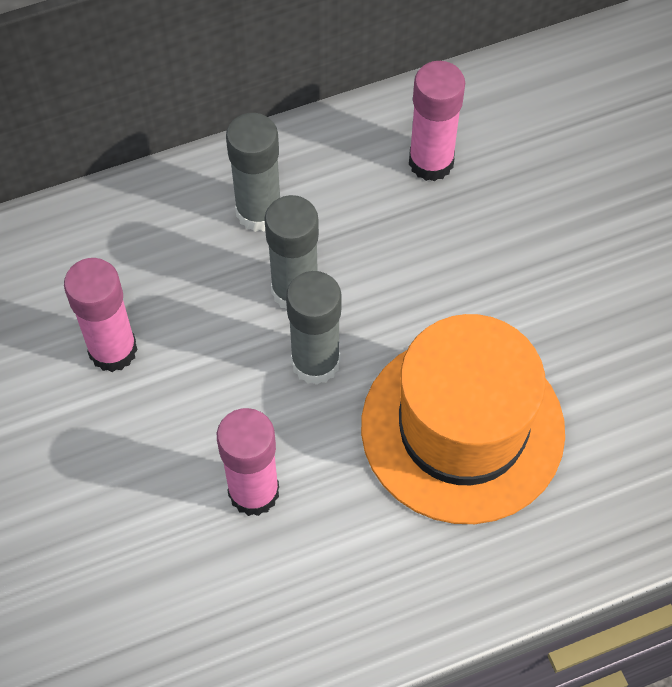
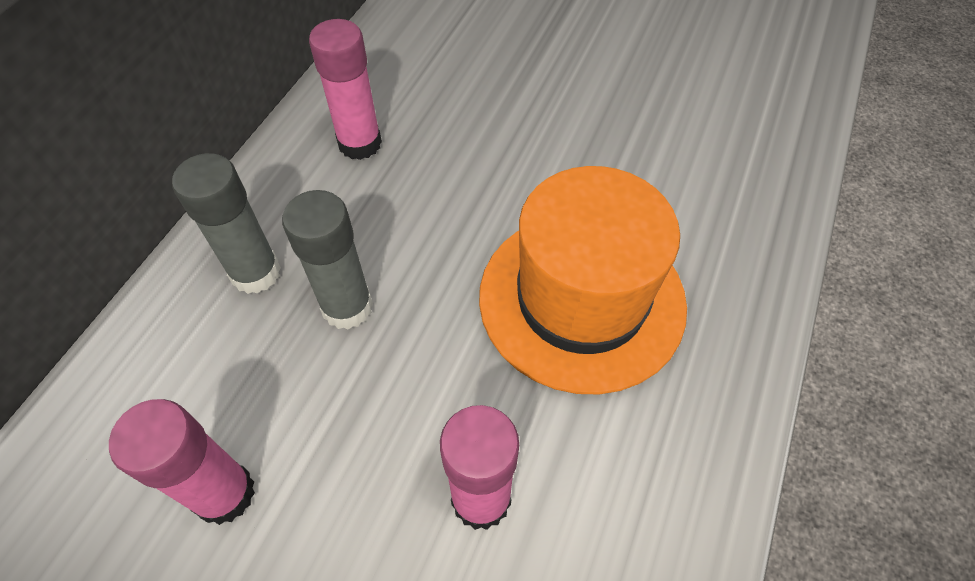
camera: 45 degrees left, 5 degrees down
grey glue stick [286,271,341,385] -> none

